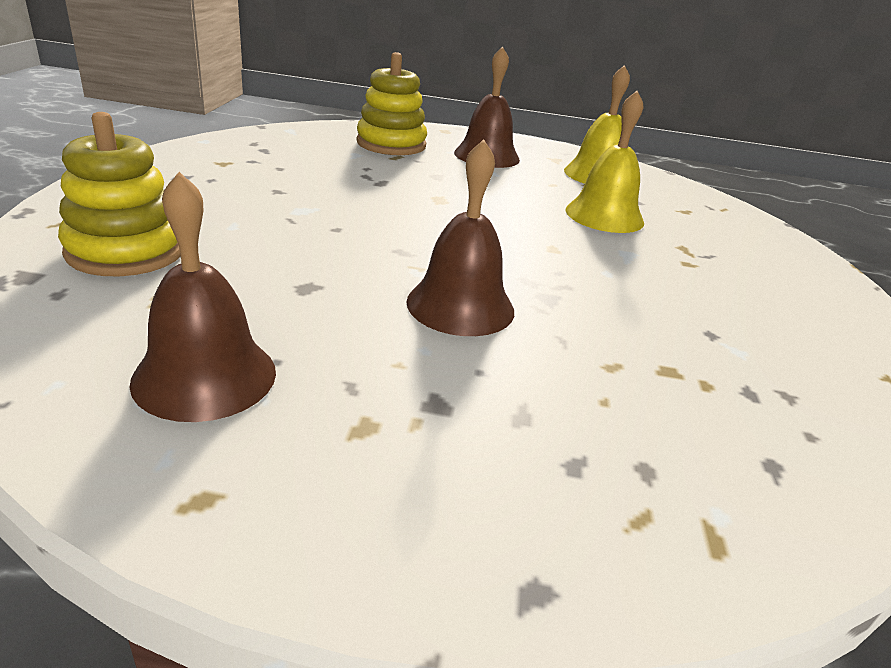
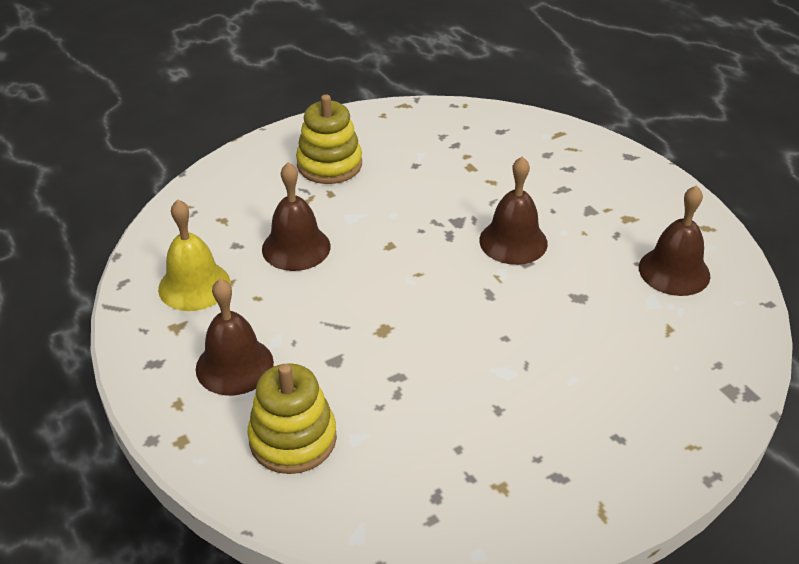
camera: 125 degrees left, 10 degrees up
yellow stacking toy [58,112,181,276] -> yellow stacking toy moved to [296,94,362,184]
yellow bell [566,91,644,233] -> brown bell [262,162,331,271]

